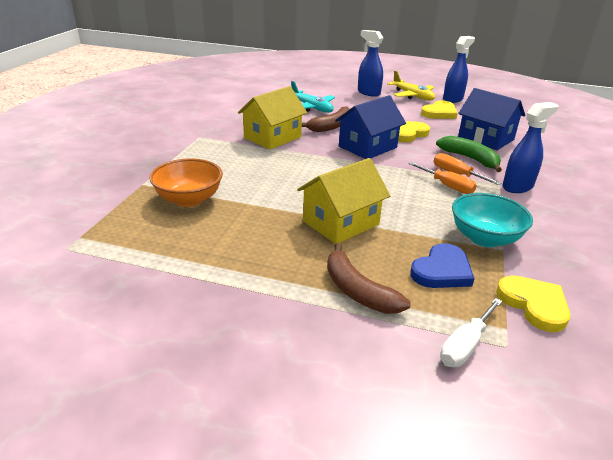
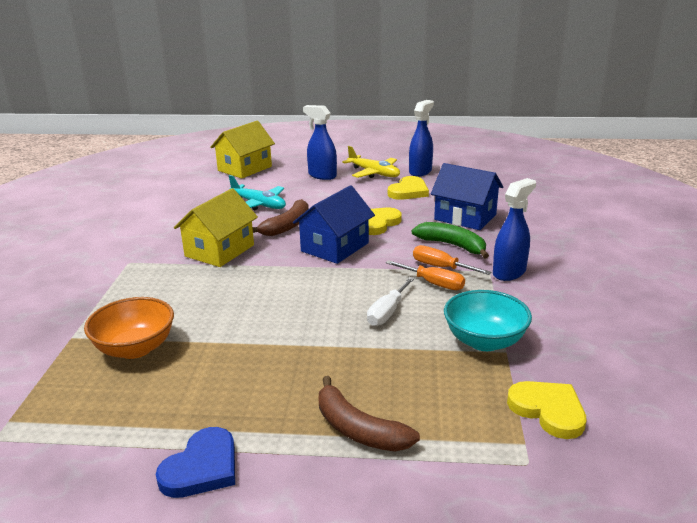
camera: 10 degrees left, 5 degrees down
yellow house [297,158,390,244] -> yellow house moved to [210,121,275,179]
blue heart [410,243,475,288] -> blue heart moved to [156,427,235,498]
white screwdriver [440,298,502,367] -> white screwdriver moved to [367,277,415,326]

